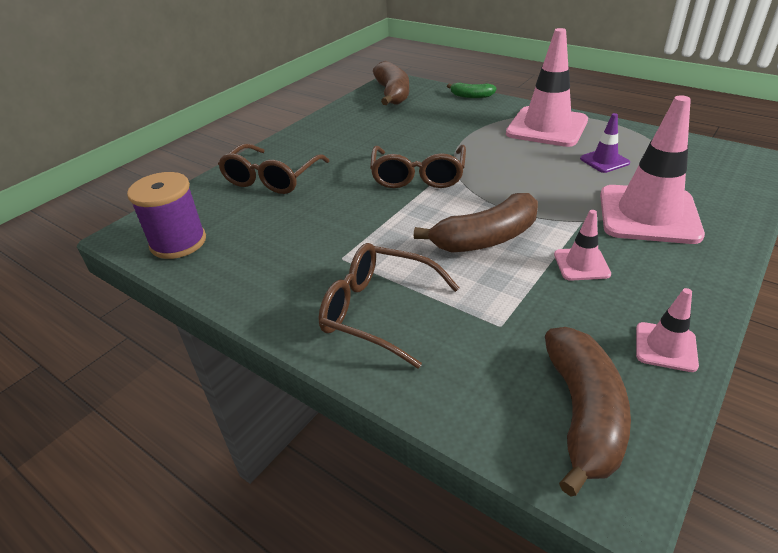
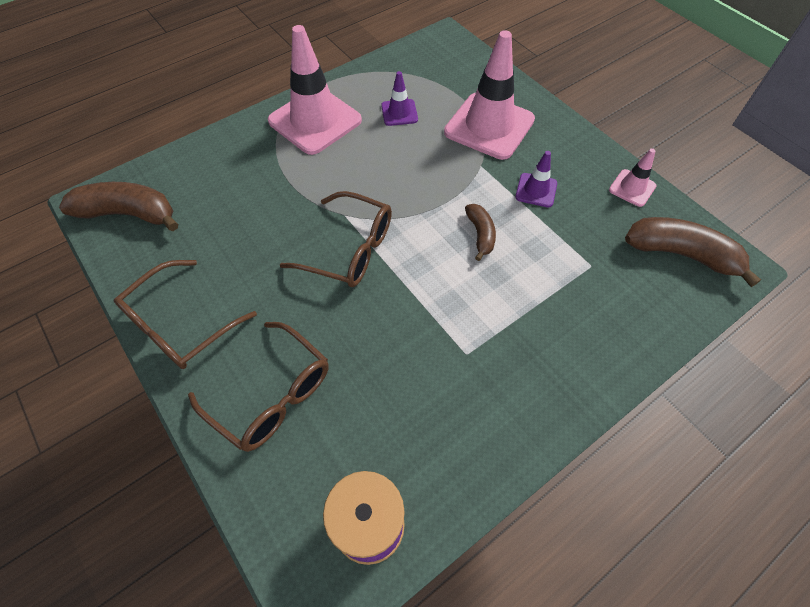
camera: 75 degrees left, 20 degrees up
brown glasses [319,243,459,369] -> brown glasses moved to [114,260,257,369]
brown banana [414,193,538,253] -> brown banana [465,204,496,261], size x0.55
green banana [447,83,496,98] -> none
pink traffic cone [554,210,611,281] -> purple traffic cone [515,151,557,208]

